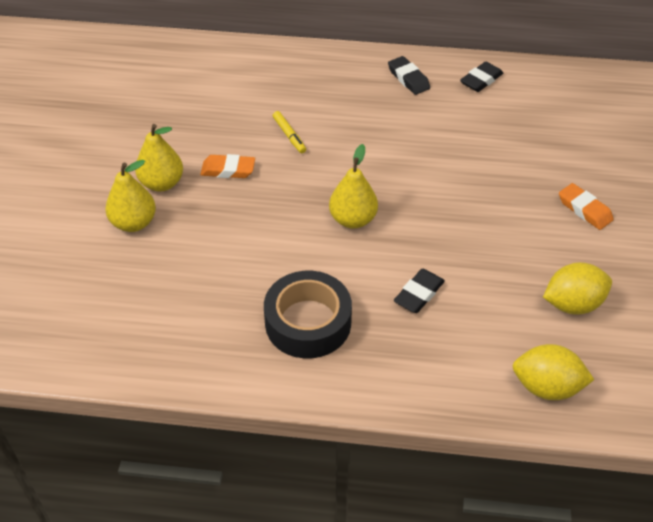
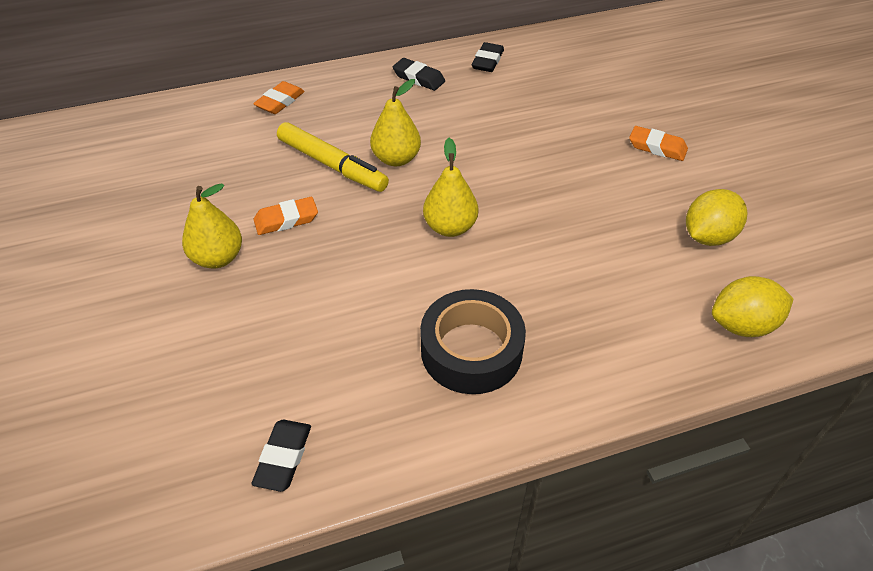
camera: 25 degrees left, 0 degrees up
yellow pear [105,160,156,232] -> yellow pear moved to [370,79,421,166]
yellow marker [273,111,306,153] -> yellow marker [277,122,389,192], size x1.97
black eraser [394,269,445,313] -> black eraser moved to [251,420,311,492]
none -> orange eraser [253,81,305,114]

